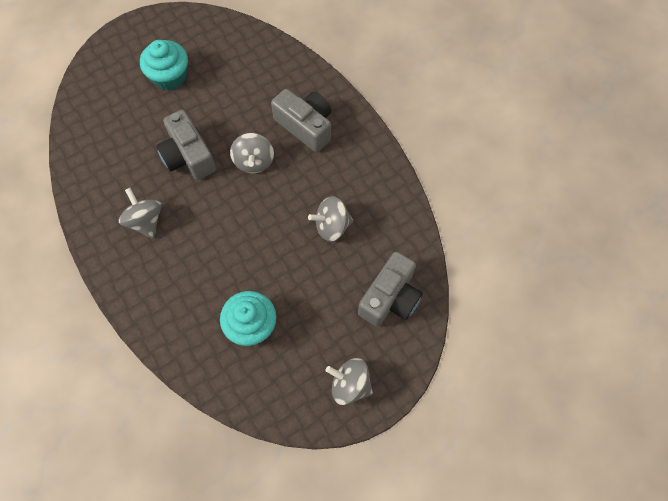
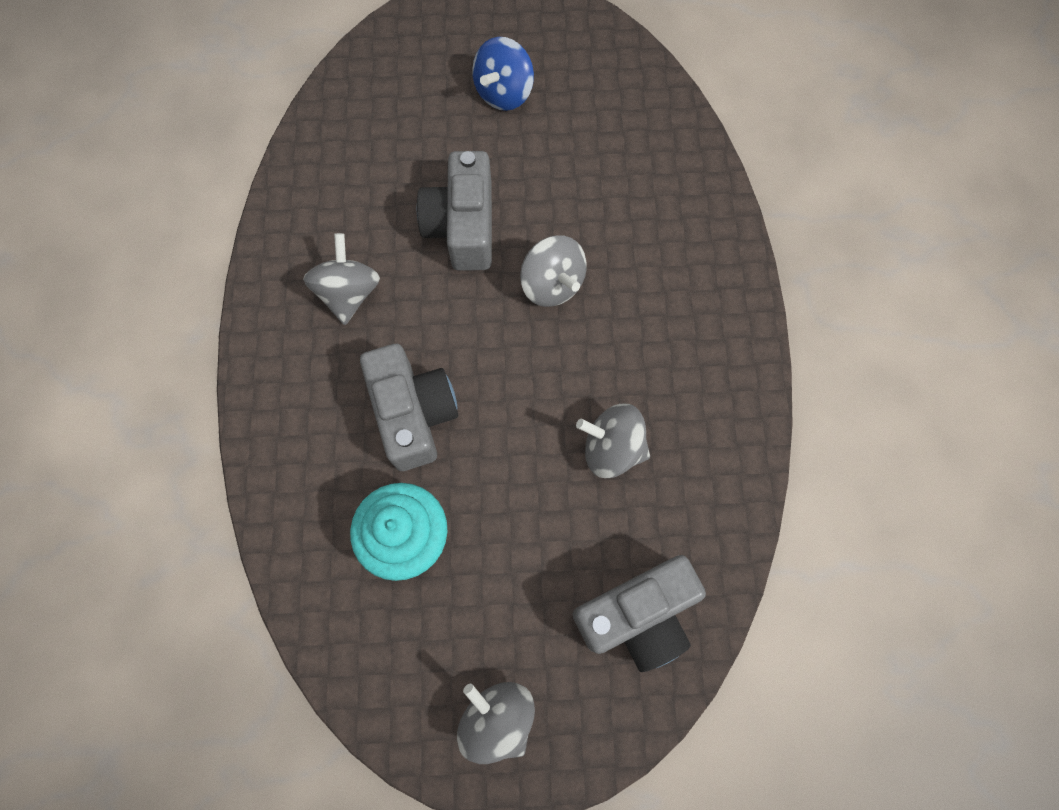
camera: 30 degrees right, 5 degrees up
turquoise cupcake [140,40,188,90] -> blue spinning top [472,37,534,111]
grey spinning top [230,133,274,173] -> grey spinning top turned 60 degrees counterclockwise [520,235,587,307]
grey camera [271,89,331,152] -> grey camera moved to [360,344,458,471]

